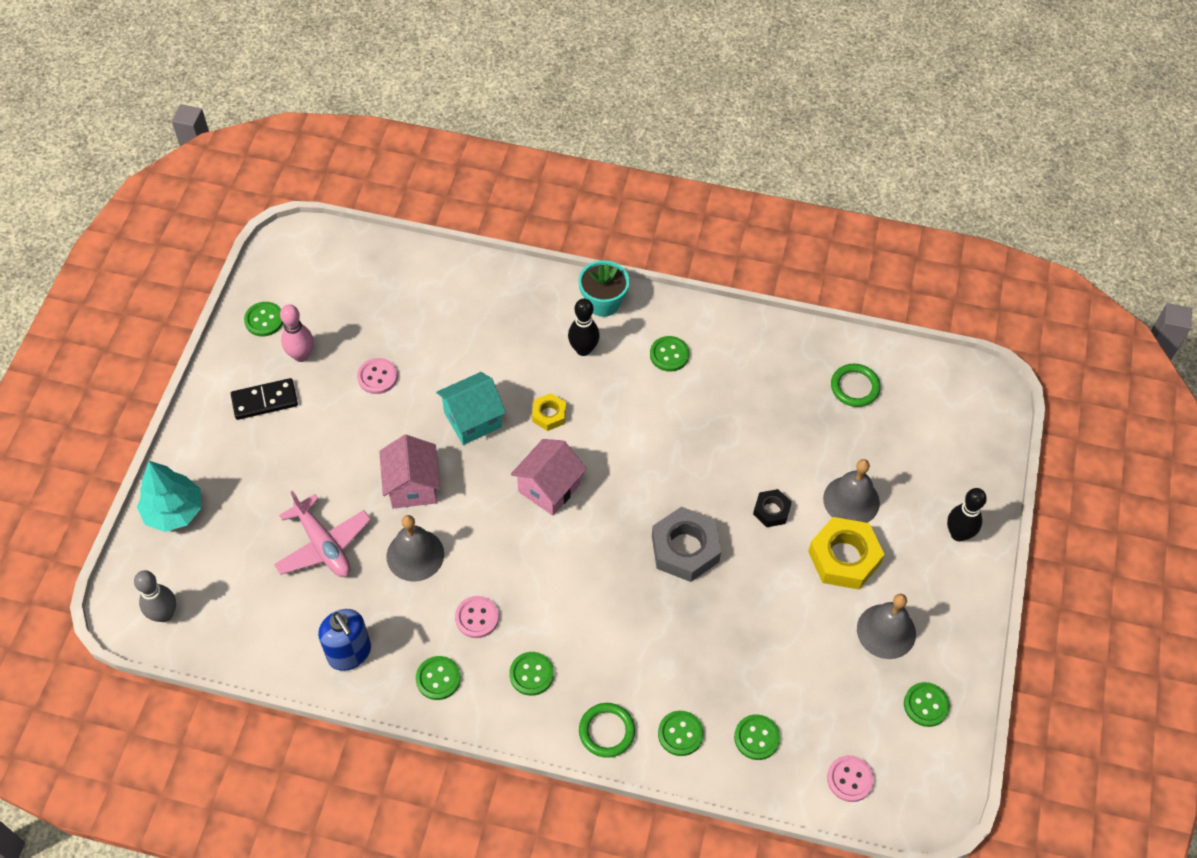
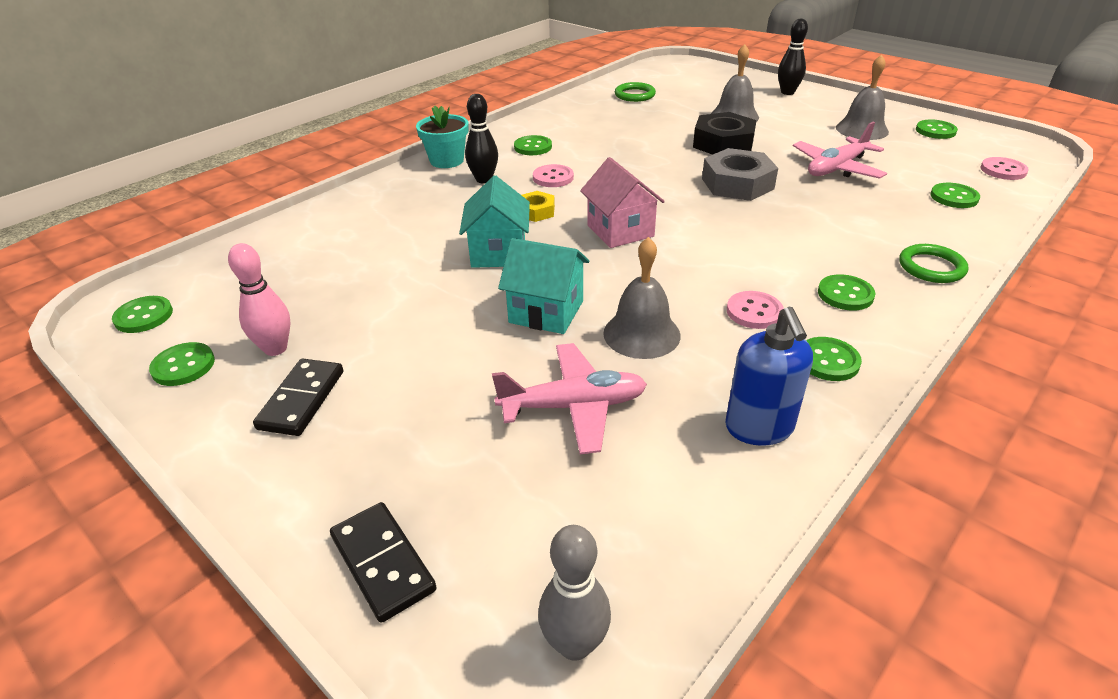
camera: 60 degrees left, 20 degrees down
turquoise tree [137,461,201,532] -> black domino [330,502,437,623]
blue soap dispenser [318,609,371,671] -> blue soap dispenser turned 90 degrees clockwise [725,307,813,446]
pink button [357,358,398,394] -> pink button moved to [533,164,574,187]
pink house [379,435,440,509] -> turquoise house [498,238,589,334]
green button [658,711,704,756] -> green button moved to [112,296,173,333]
black nut [753,489,792,527] -> black nut [693,112,757,155], size x1.85
yellow nut [808,517,885,590] -> none
none -> pink plane [793,122,887,179]

